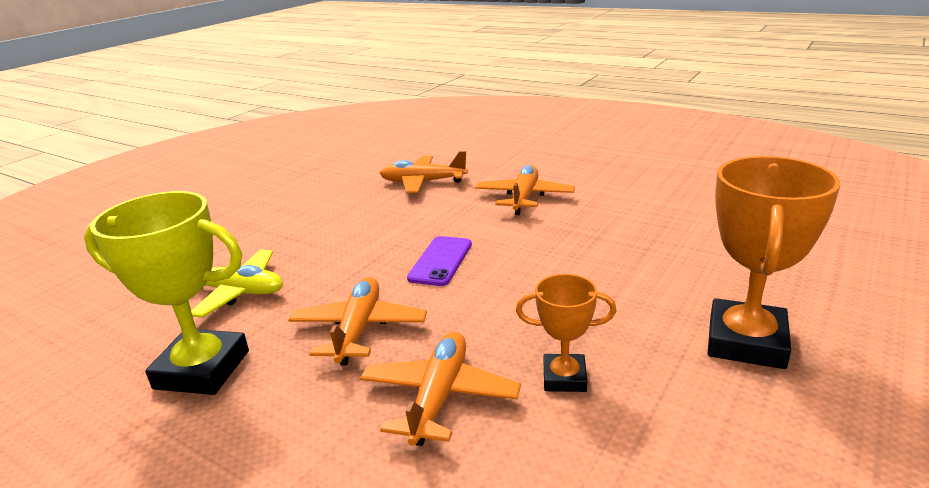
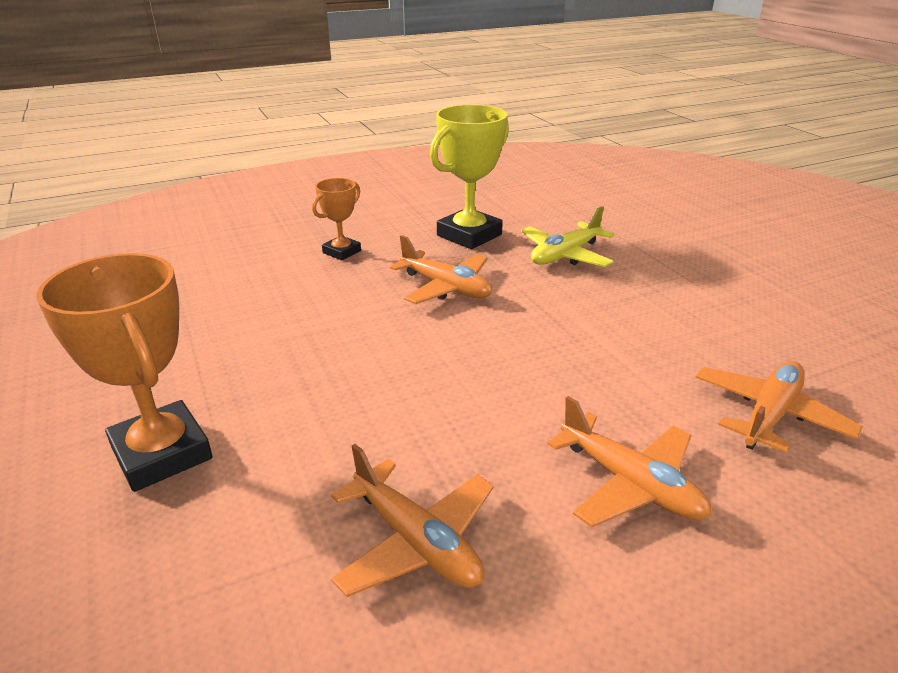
camera: 120 degrees right, 5 degrees up
orange plane [360,332,521,446] -> orange plane moved to [331,444,494,597]
purple phone [407,236,472,286] -> none
orange trophy [516,274,616,392] -> orange trophy moved to [312,178,361,260]

